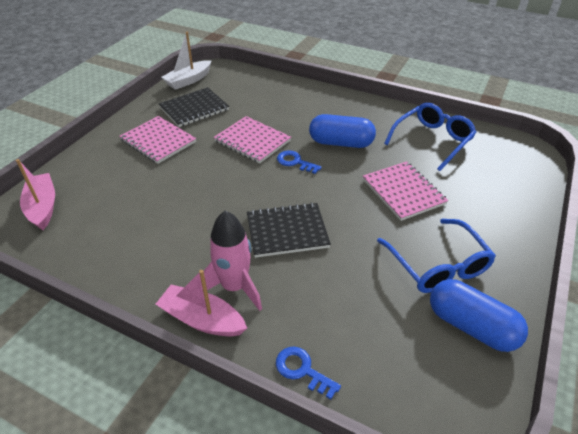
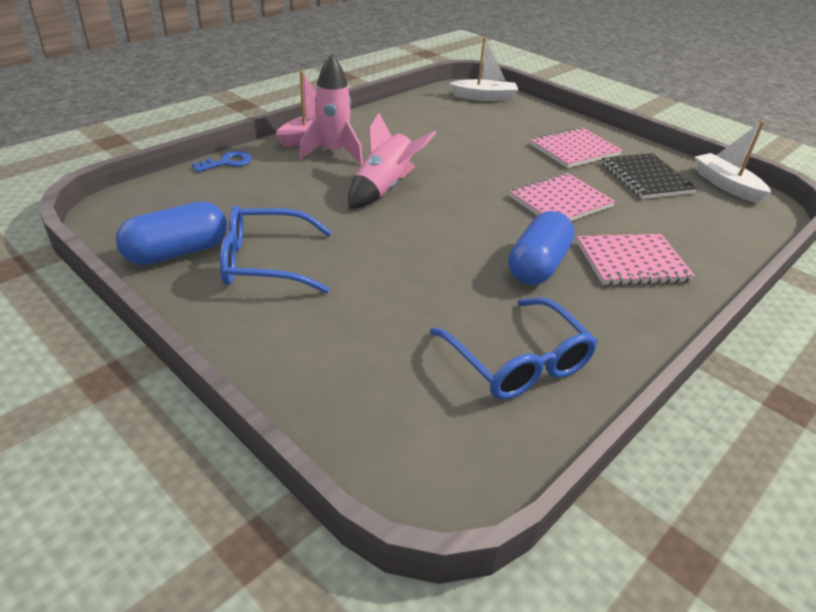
camera: 105 degrees right, 5 degrees down
pink boat [16,159,55,230] -> white boat [449,37,518,101]
black notebook [247,202,331,258] -> pink rocket [348,113,437,209]
blue key [277,150,322,174] -> none
pink notebook [363,161,448,221] -> pink notebook moved to [576,234,695,285]

